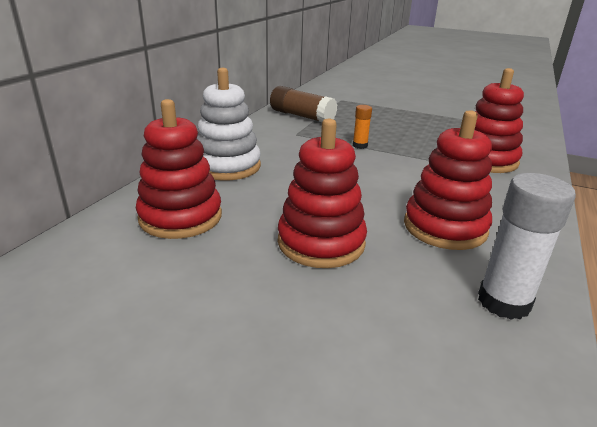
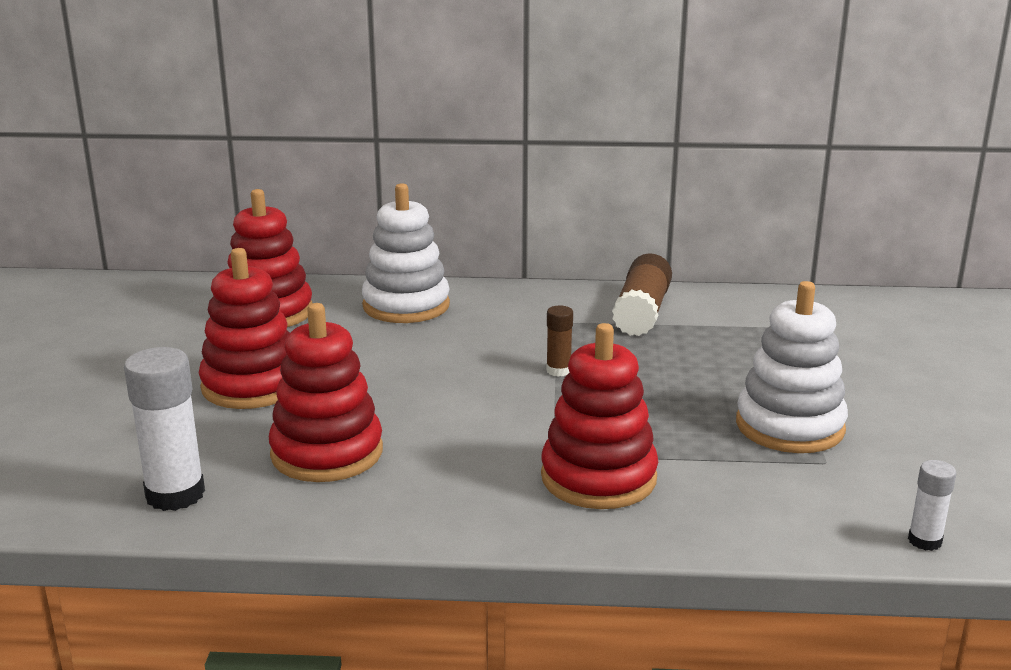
camera: 70 degrees right, 5 degrees down
orange glue stick [353,105,372,149] -> brown glue stick [546,306,573,377]
none -> white stacking toy [736,281,848,453]
none -> white glue stick [908,460,956,551]

